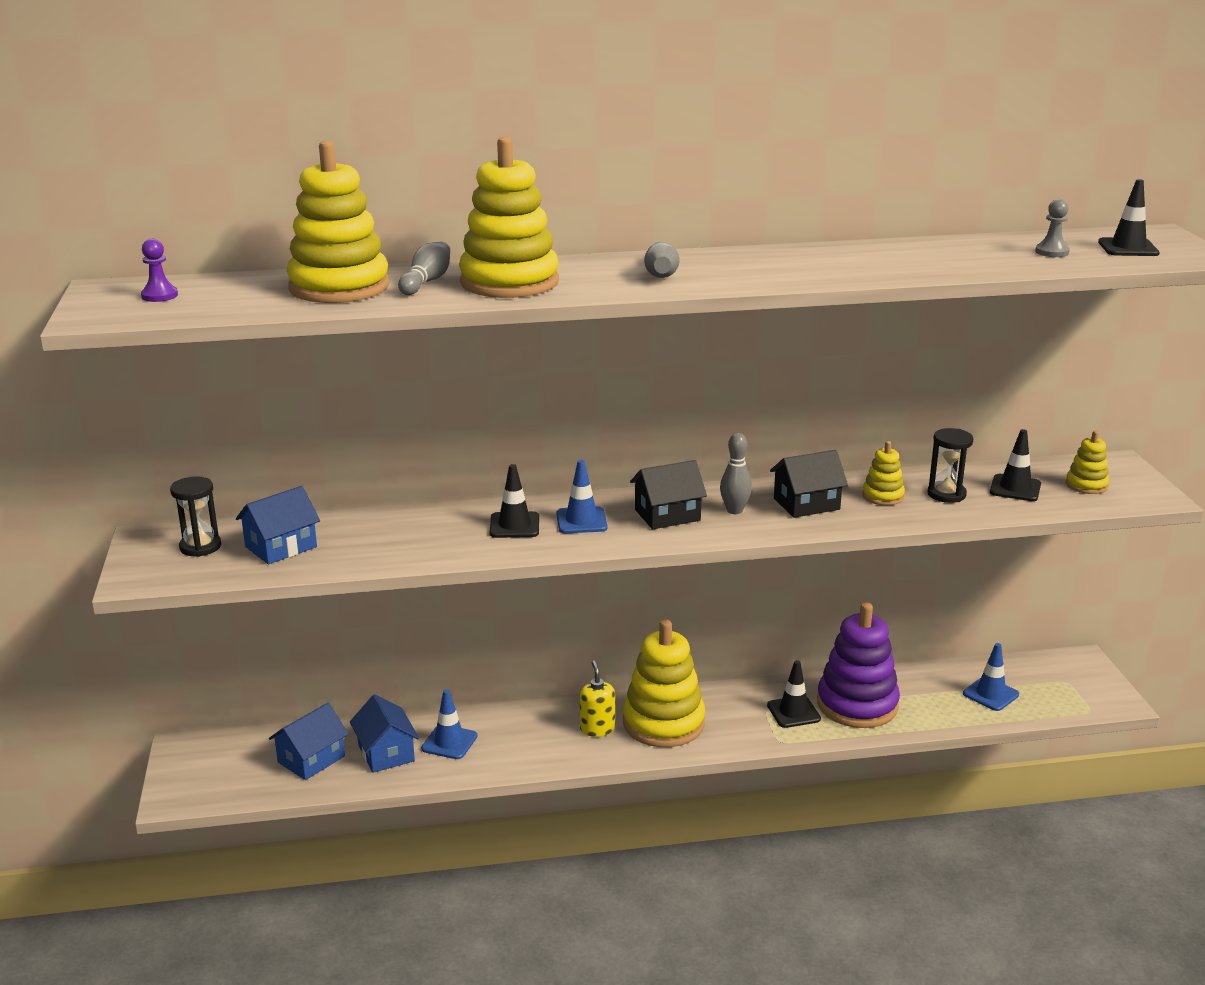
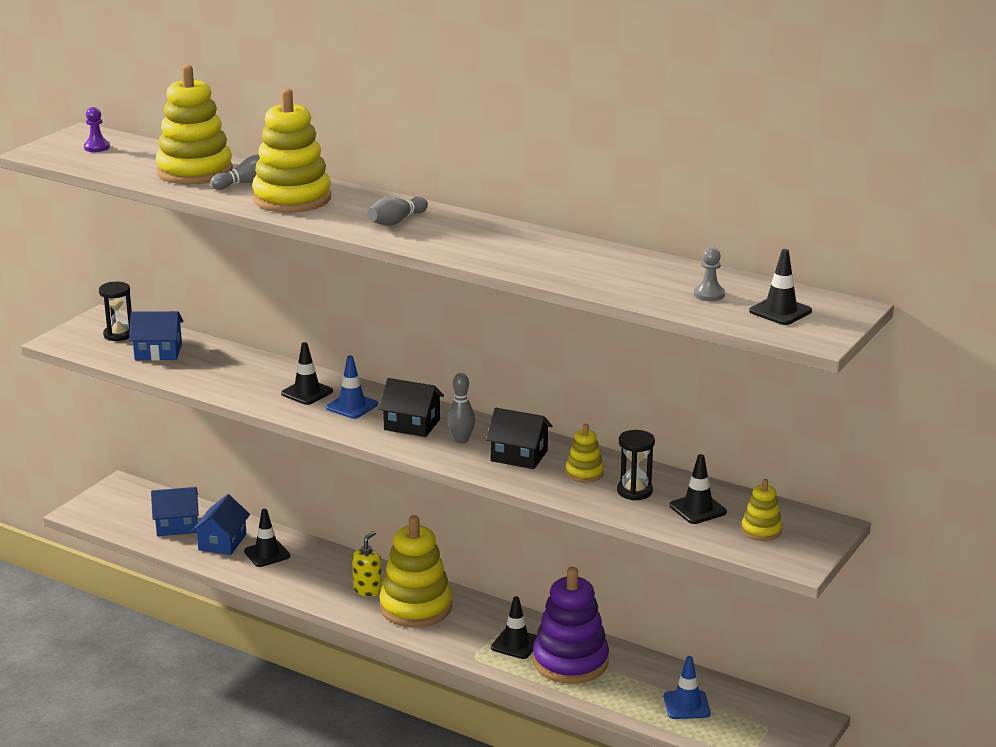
camera: 40 degrees right, 0 degrees up
blue traffic cone [421,689,477,759] -> black traffic cone [244,509,290,567]

